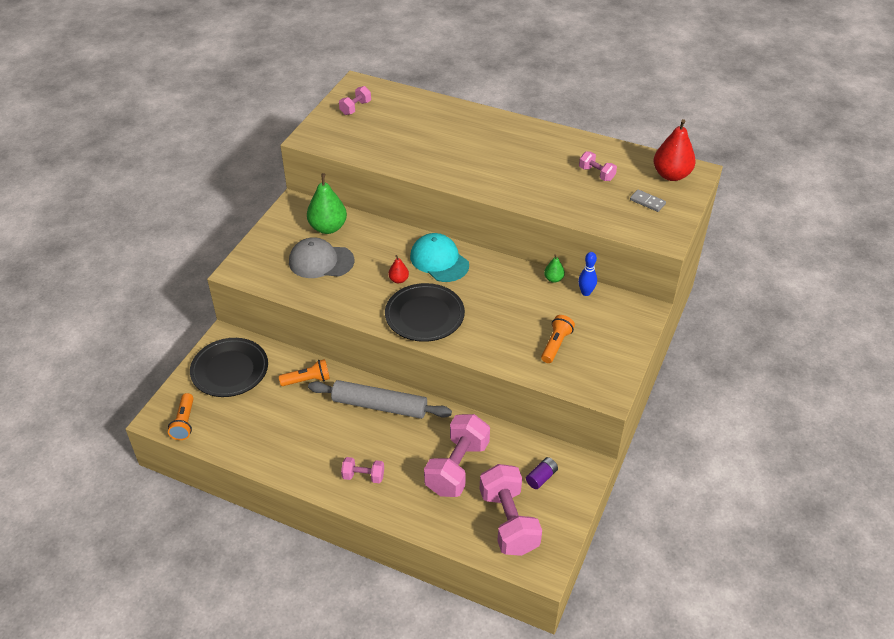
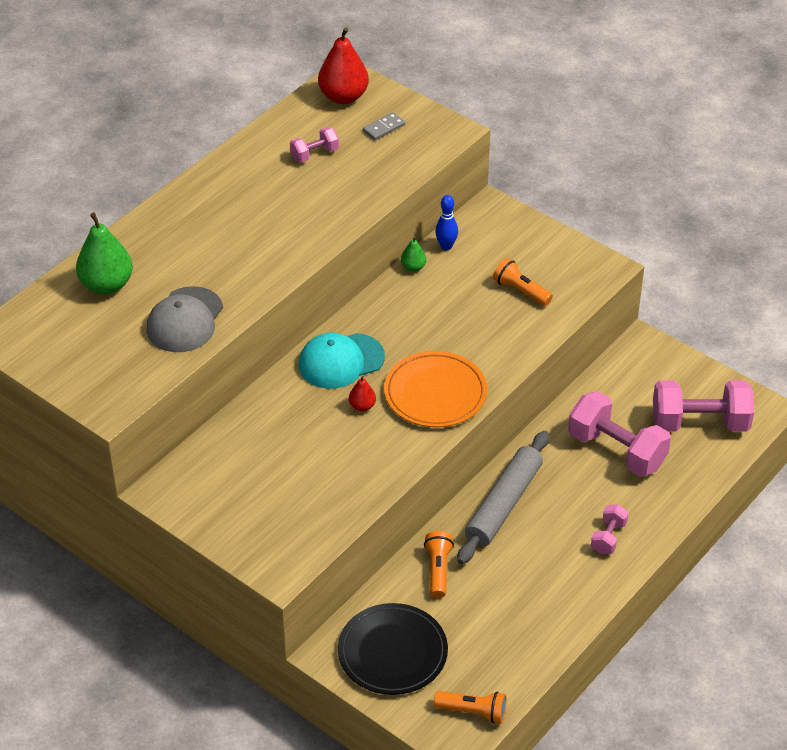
camera: 75 degrees left, 0 degrees up
grey cap [289,237,354,278] -> grey cap moved to [147,286,223,352]
green pear [307,173,347,234] -> green pear moved to [76,212,133,294]
pink dumbbell [339,86,371,115] -> none
black plate [385,283,465,342] -> orange plate [384,351,487,427]
purple battery [526,457,558,489] -> none

